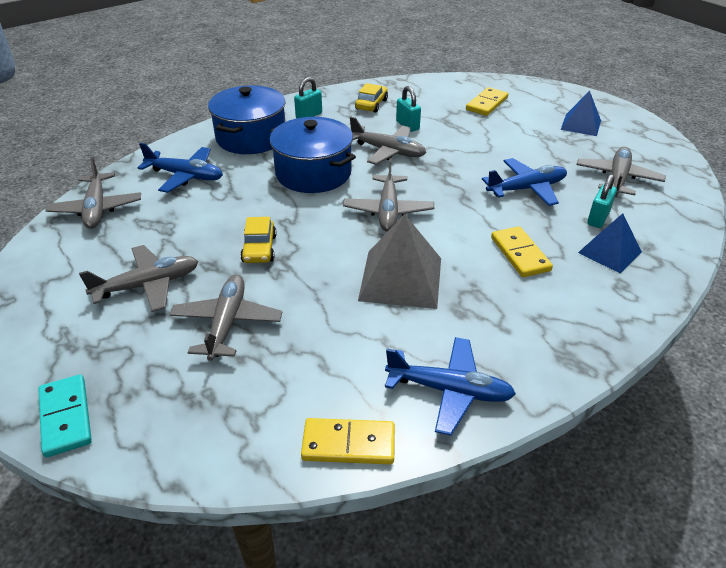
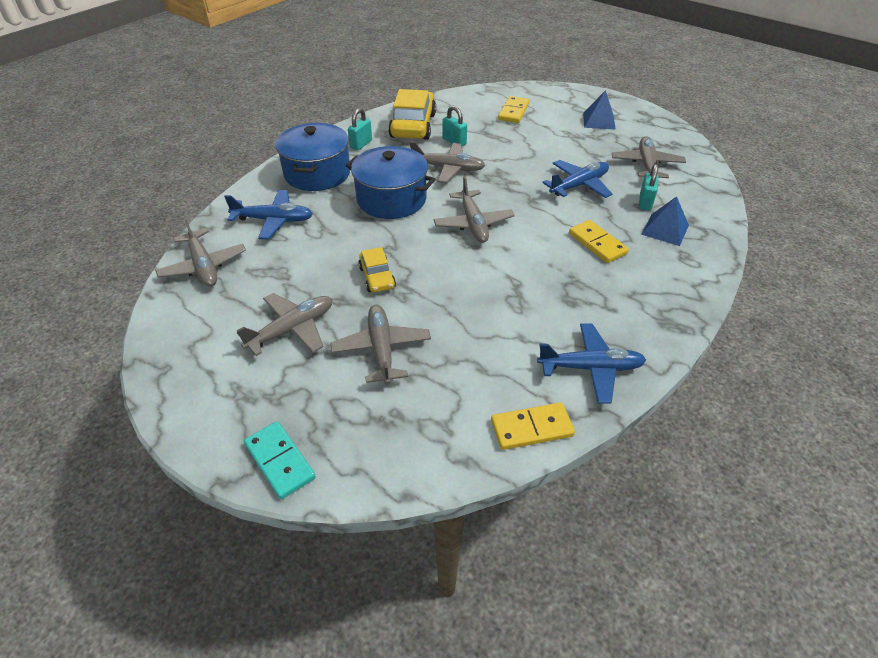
camera: 15 degrees left, 5 degrees up
yellow car [355,83,388,113] -> yellow car [388,89,436,140], size x1.86
grey pyramid [358,214,441,309] -> none

